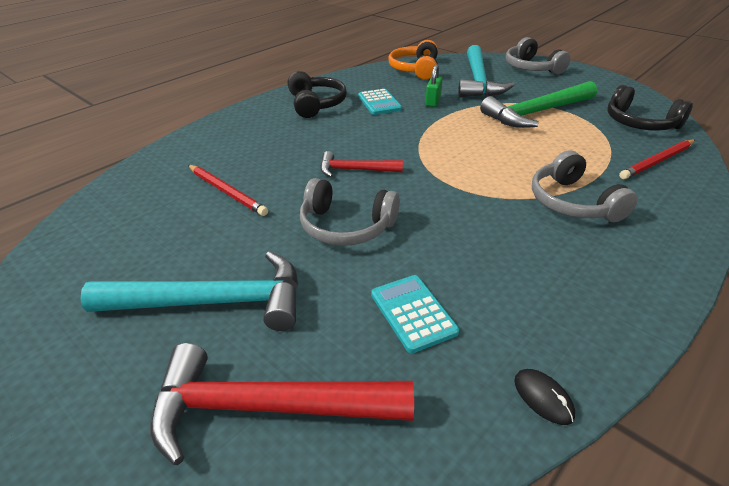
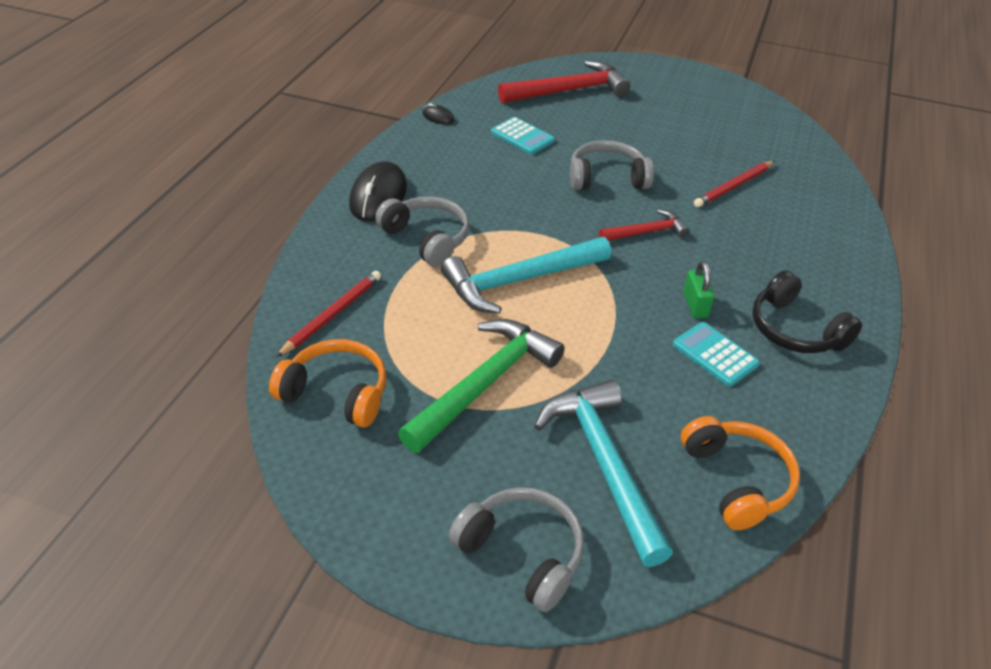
camera: 155 degrees right, 5 degrees up
turquoise hammer [81,251,298,331] -> turquoise hammer moved to [441,237,611,314]
red pencil [188,165,268,216] -> red pencil turned 60 degrees counterclockwise [694,161,774,207]
green padlock [426,64,442,107] -> green padlock moved to [683,261,714,318]
black headphones [608,85,693,131] -> orange headphones [269,339,387,428]
none -> black mouse [349,161,407,221]

